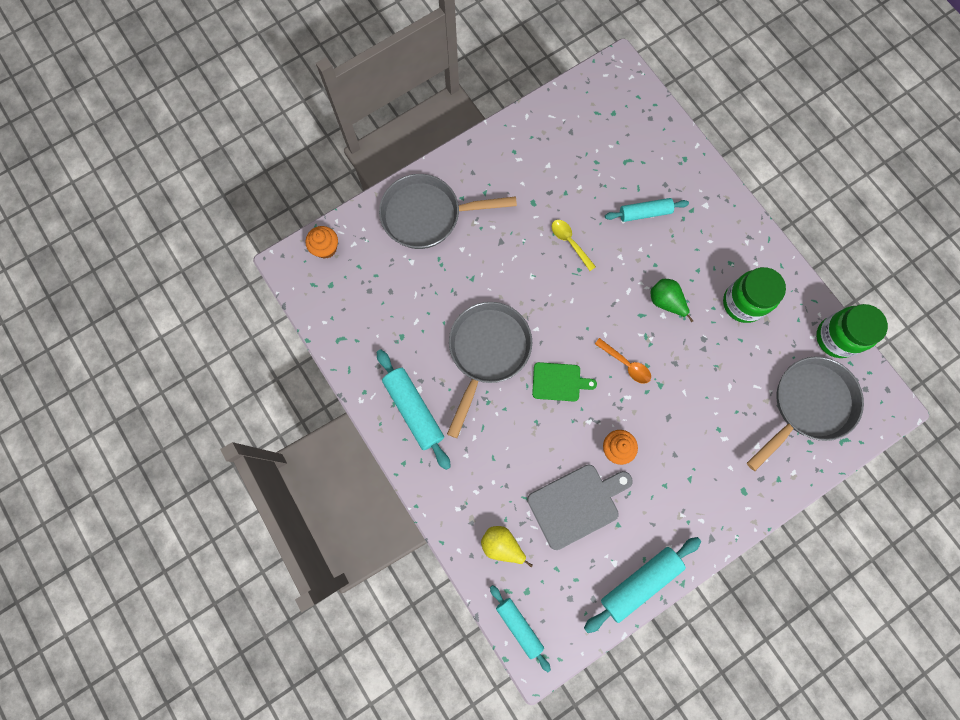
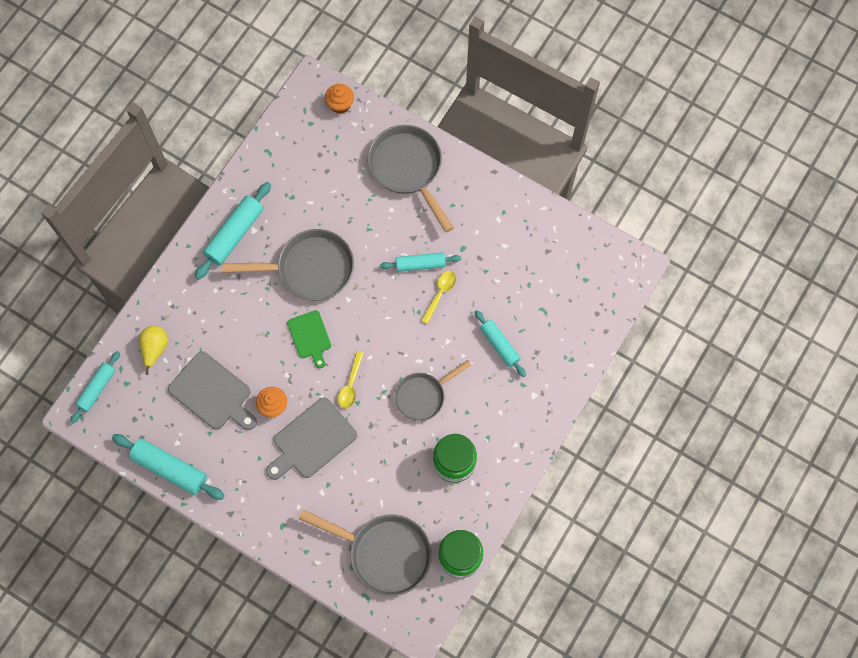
camera: 65 degrees right, 5 degrees down
orange spoon [595,338,651,384] -> yellow spoon [338,351,364,409]
green pear [651,279,693,322] -> grey pan [394,360,471,421]
none -> grey cutting board [266,397,357,480]
none -> turquoise rolling pin [380,252,461,272]

